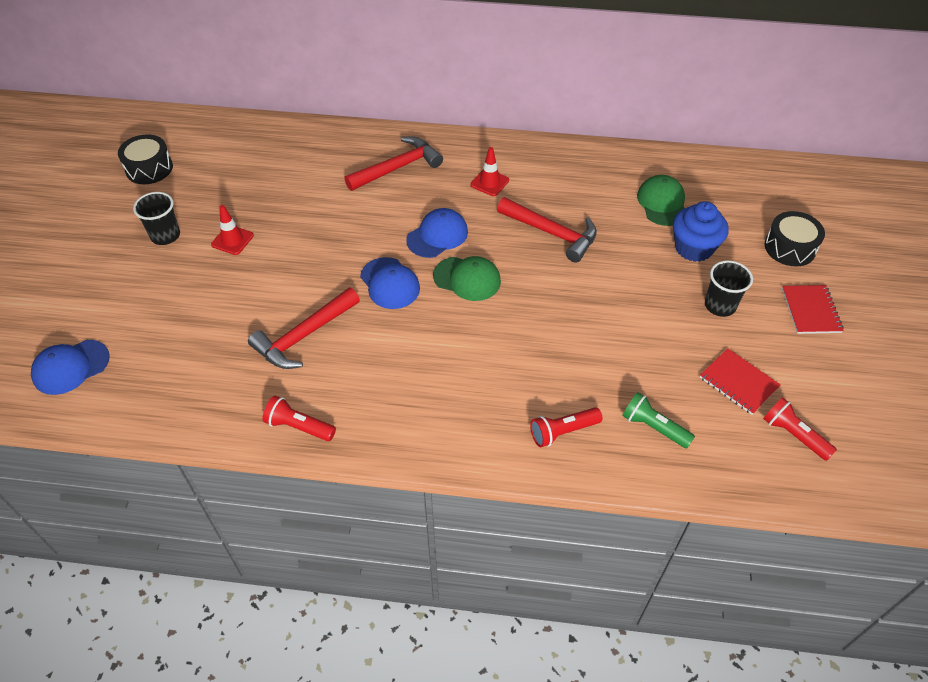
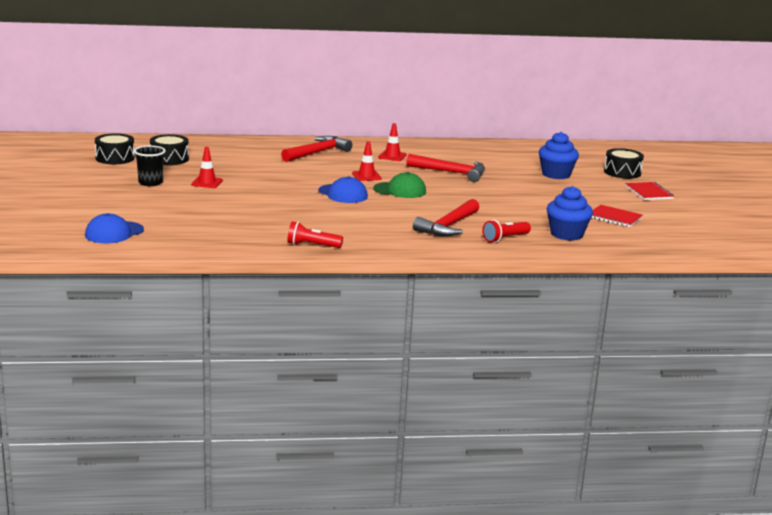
camera: 15 degrees left, 30 degrees down
red hammer [248,288,360,369] -> red hammer moved to [413,199,479,236]
blue cap [406,208,468,258] -> red traffic cone [352,141,382,181]
green flashlight [622,392,695,449] -> blue cupcake [547,186,593,240]
green cap [637,175,685,226] -> none
black cup [705,260,753,317] -> none
red flashlight [763,397,837,461] -> none
none -> black drum [150,134,189,165]

